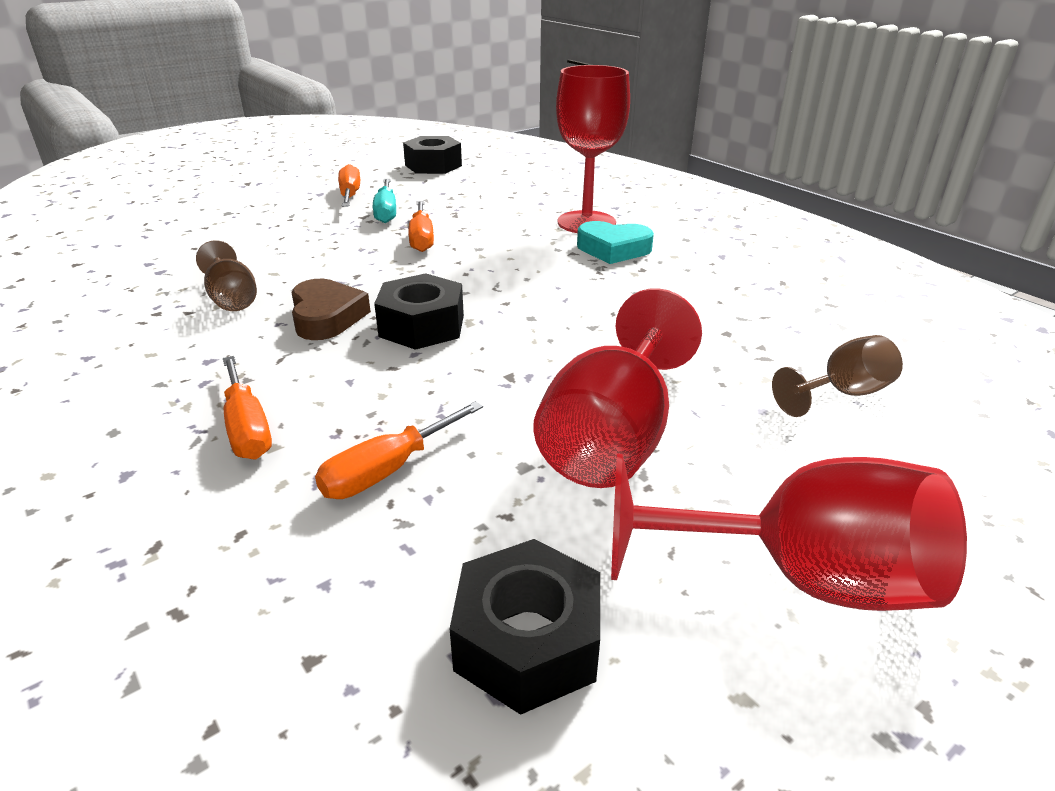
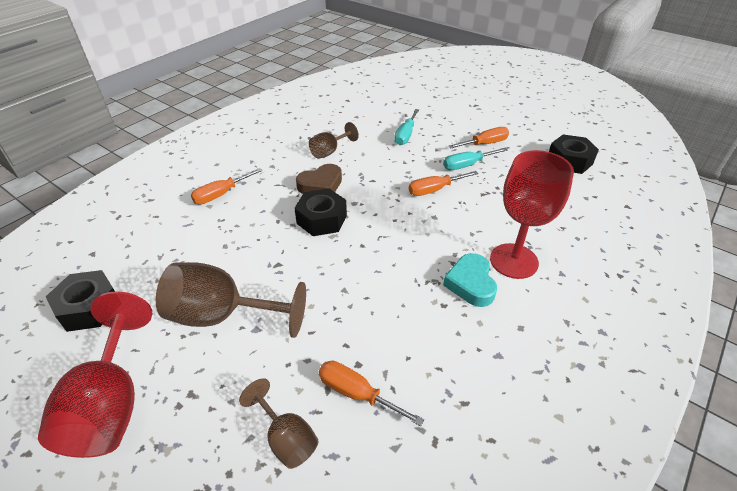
camera: 75 degrees right, 10 degrees up
orange screwdriver [315,401,483,499] -> orange screwdriver moved to [319,361,424,426]
red goblet [533,288,702,488] -> brown goblet [156,262,306,338]
none -> turquoise screwdriver [394,109,419,145]

